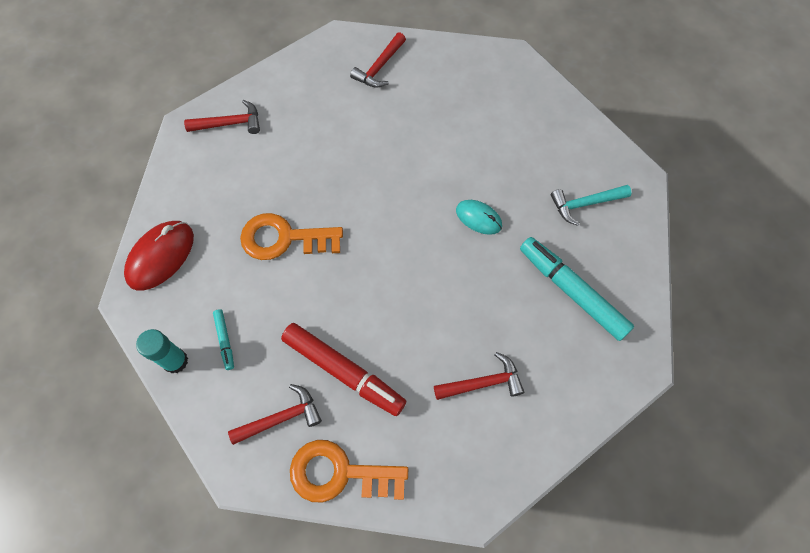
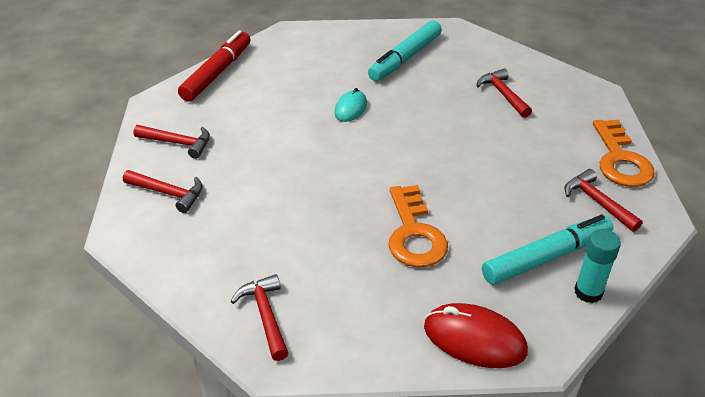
camera: 100 degrees left, 25 degrees down
turquoise marker [213,309,234,370] -> turquoise marker [482,215,613,285], size x2.19
red marker [281,323,406,416] -> red marker moved to [178,30,250,102]
turquoise hammer [551,185,631,226] -> none
none -> red hammer [133,125,210,159]

